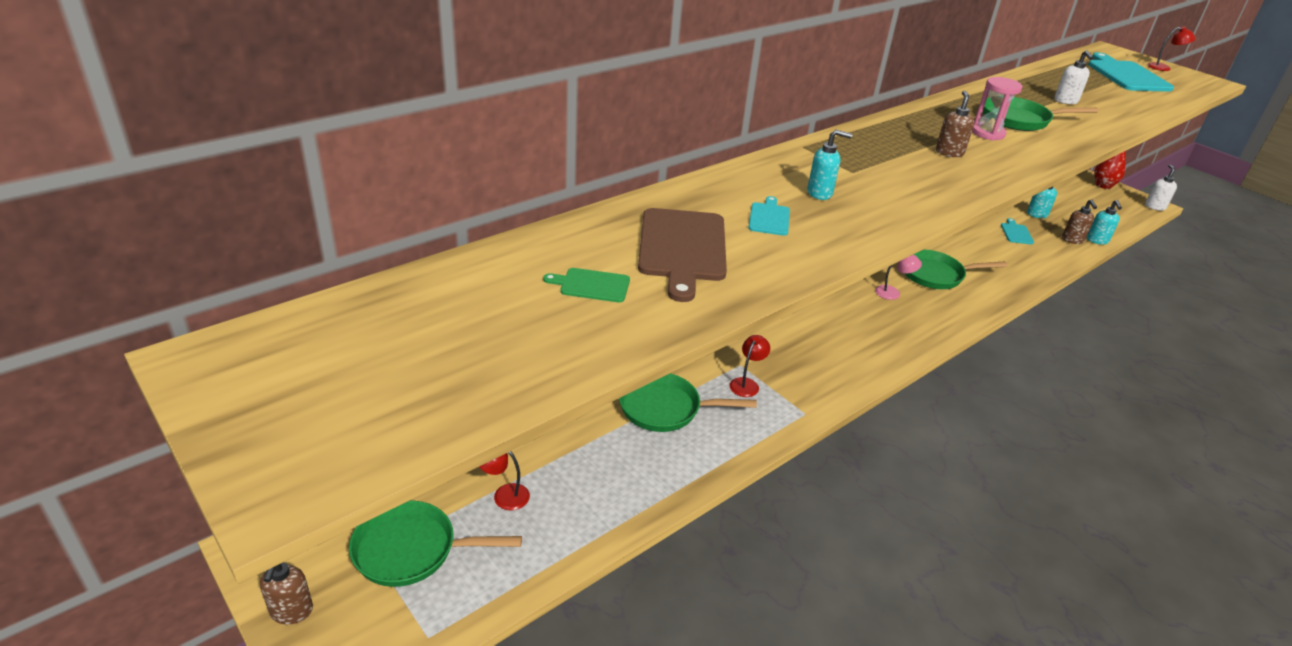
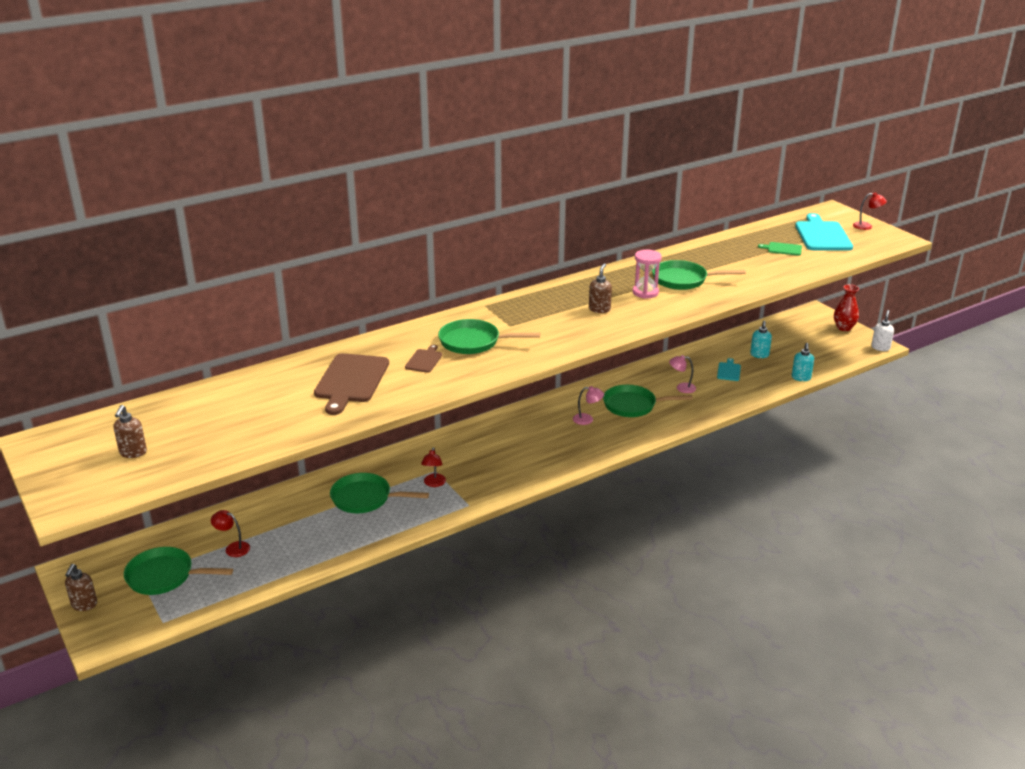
camera: 10 degrees right, 5 degrees down
green cutting board [543,268,630,302] -> green cutting board moved to [758,242,802,256]
red lamp [730,335,770,397] -> red lamp turned 150 degrees clockwise [421,447,446,487]
turquoise cutting board [748,196,790,236] -> brown cutting board [405,345,442,373]
turquoise soap dispenser [807,130,852,200] -> green pan [438,319,540,354]
white soap dispenser [1054,50,1094,104] -> none
brown soap dispenser [1062,199,1097,244] -> brown soap dispenser moved to [114,405,147,458]
none -> pink lamp [669,355,696,393]

